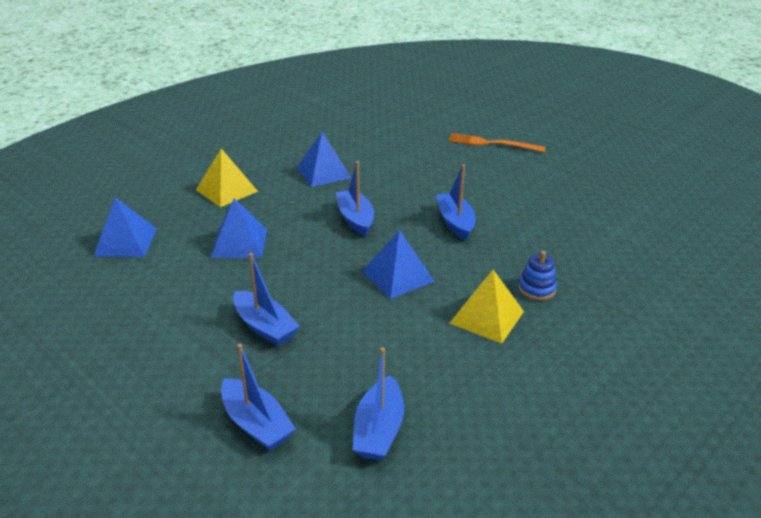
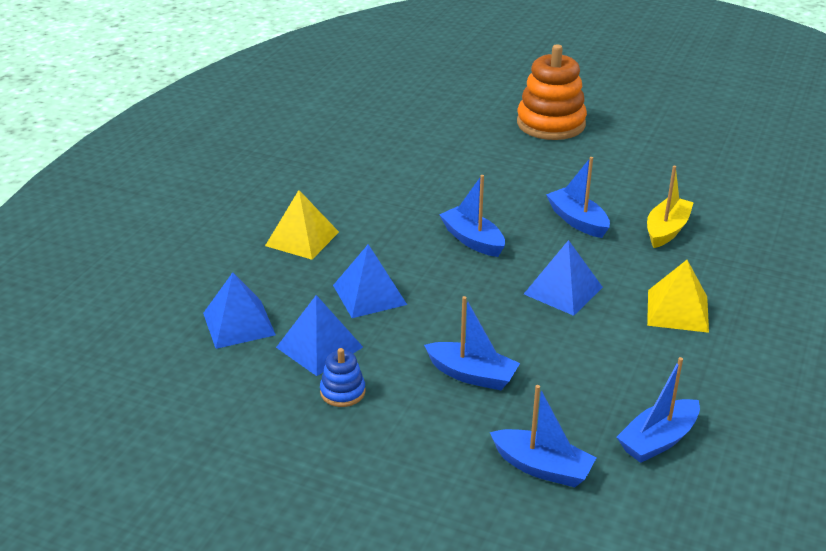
camera: 20 degrees left, 0 degrees up
blue pyramid [297,132,351,187] -> blue pyramid moved to [276,295,363,376]
blue boat [353,347,404,461] -> blue boat turned 60 degrees clockwise [617,357,700,463]
orange fork [448,133,546,152] -> orange stacking toy [517,44,587,140]
blue stacking toy [518,251,557,301] -> blue stacking toy moved to [320,348,366,407]
none -> yellow boat [647,166,694,248]

